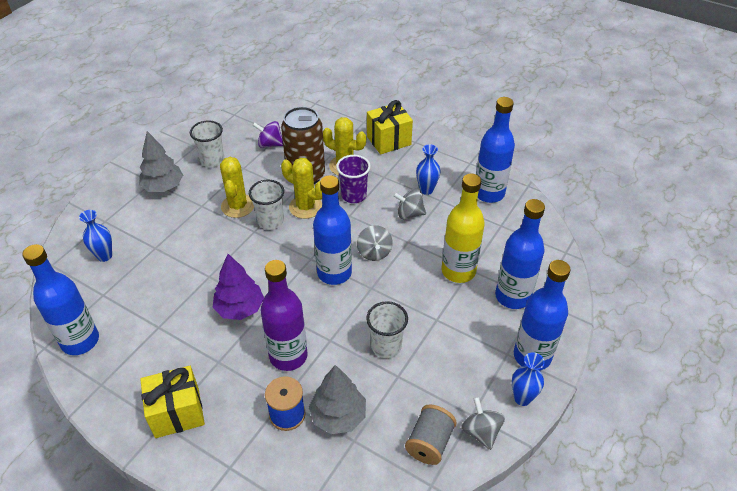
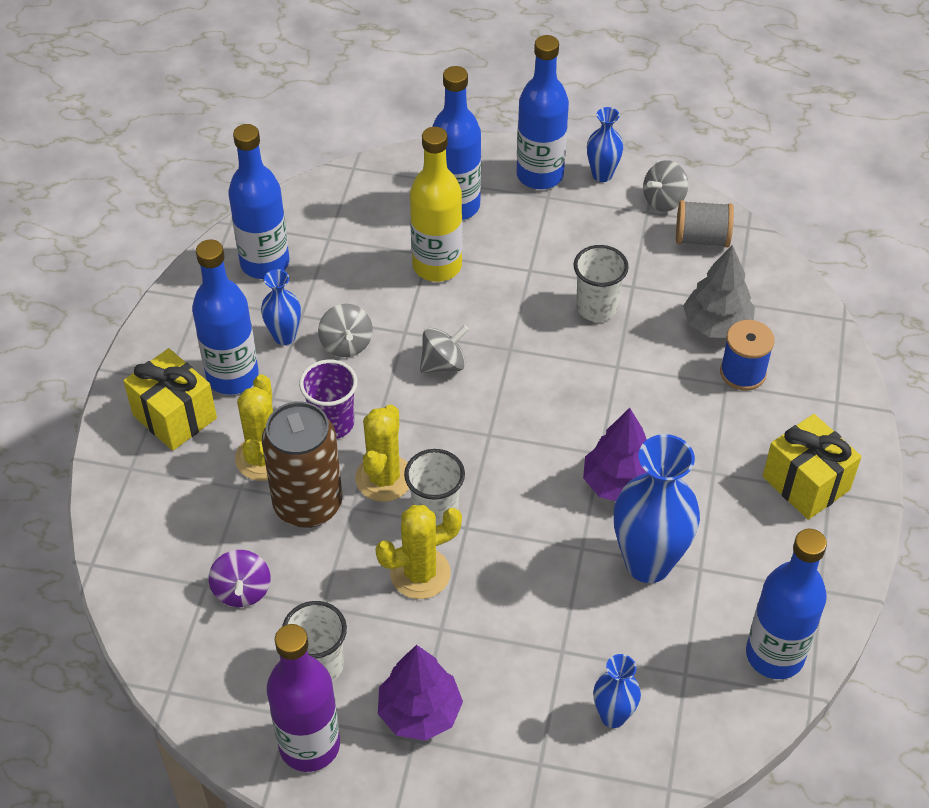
camera: 110 degrees left, 5 degrees up
grey tree [139,131,183,192] -> purple tree [378,645,463,741]
purple bottle [261,260,308,371] -> purple bottle moved to [267,624,340,772]
blue bottle [313,175,352,285] -> blue bottle moved to [192,239,259,395]
none -> blue vase [614,434,700,583]

